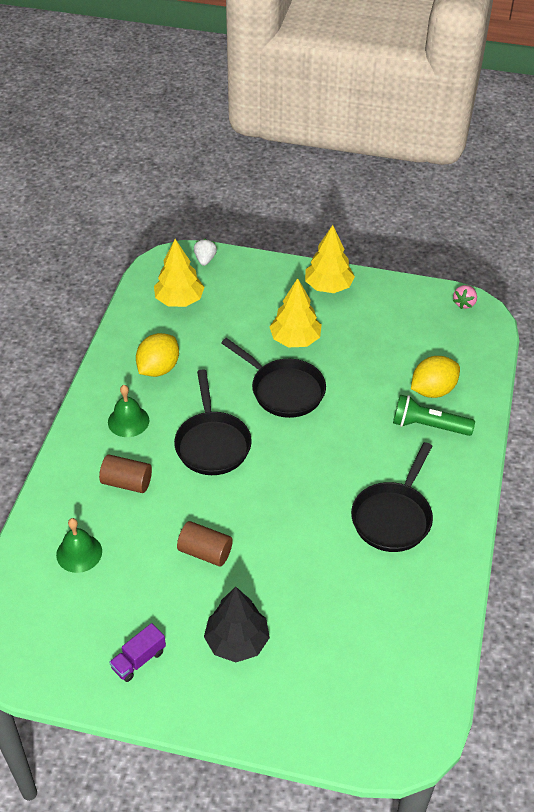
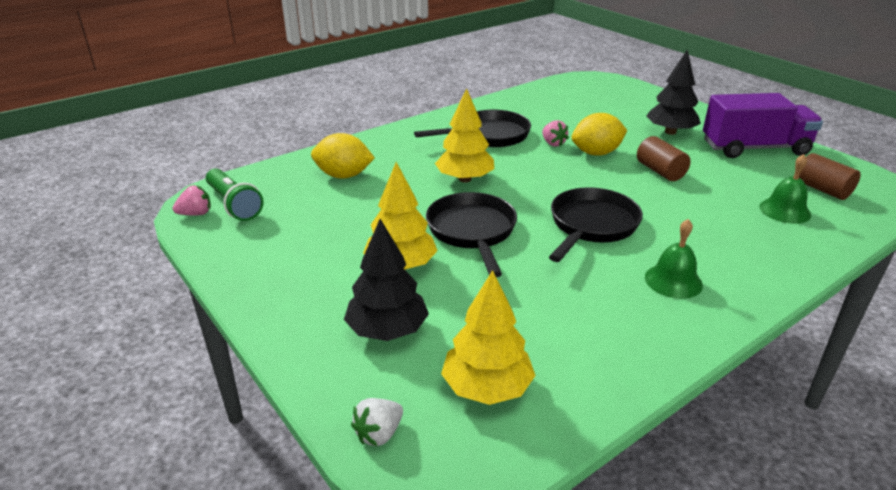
camera: 140 degrees left, 15 degrees down
brown cylinder [99,455,152,493] -> brown cylinder moved to [799,153,861,200]
purple truck [109,623,166,682] -> purple truck [703,93,823,158], size x2.17
yellow lemon [136,333,179,377] -> yellow lemon moved to [572,113,627,156]
yellow tree [305,225,355,293] -> yellow tree moved to [435,88,494,183]
green flashlight [393,395,475,436] -> green flashlight moved to [206,168,264,221]
none -> black tree [344,219,429,341]
none -> pink strawberry [542,120,569,147]

